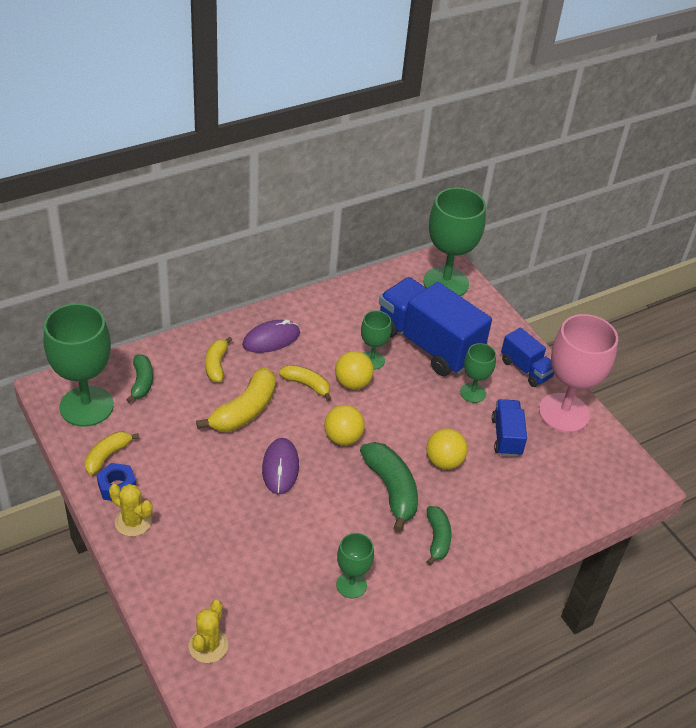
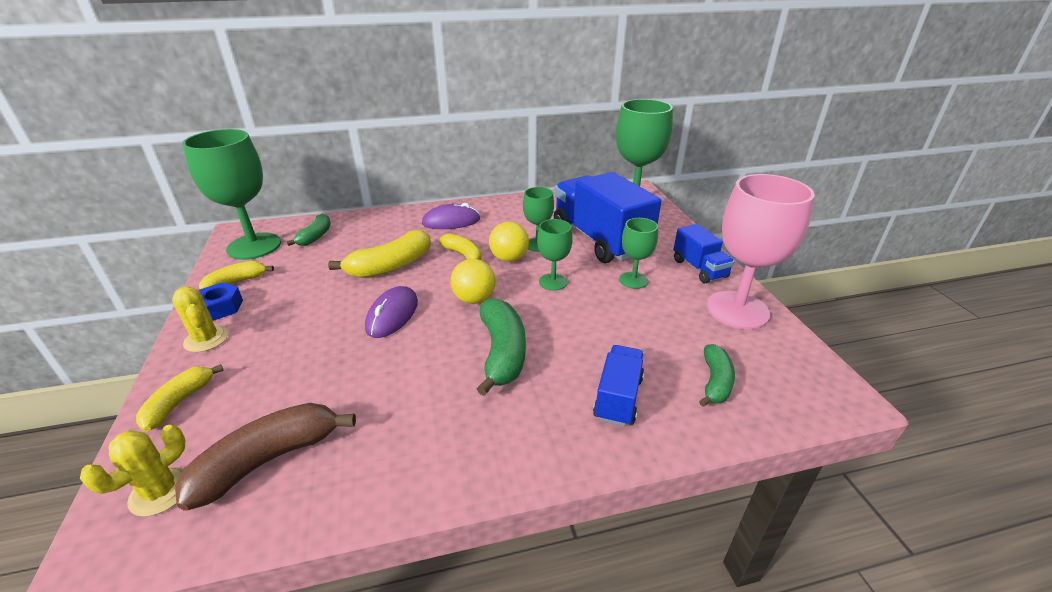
camera: 20 degrees right, 10 degrees down
yellow banana [205,336,232,382] -> yellow banana moved to [136,364,224,431]
green goblet [336,533,374,598] -> green goblet moved to [537,219,573,291]
yellow ball [426,428,468,470] -> none
green banana [426,506,452,565] -> green banana moved to [699,344,735,407]
blue truck [492,399,527,457] -> blue truck moved to [593,345,644,427]
none -> brown banana [175,403,356,510]

